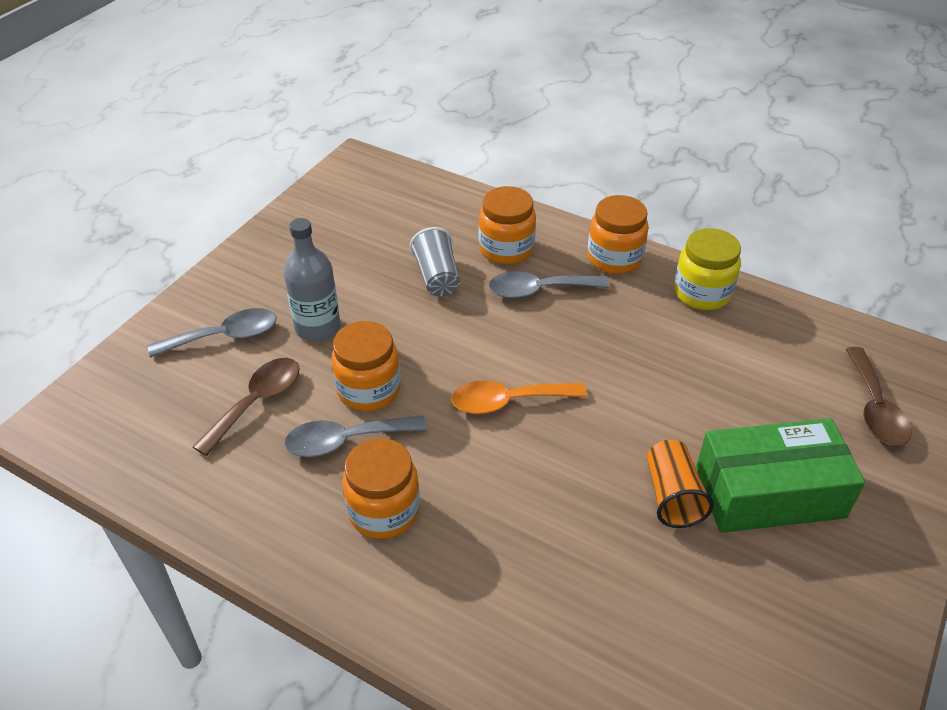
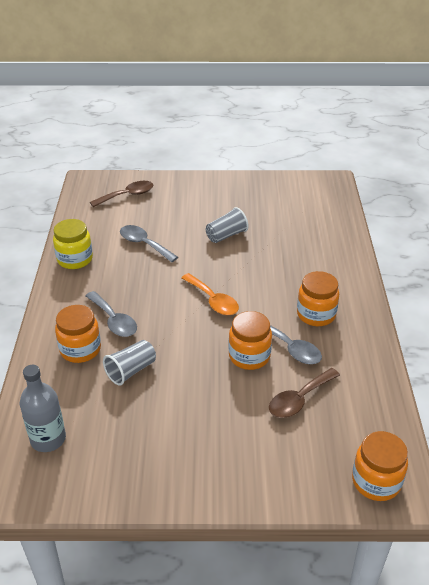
camera: 120 degrees left, 5 degrees down
grey spoon [148,308,276,358] -> grey spoon moved to [120,225,178,262]
brown spoon [193,358,300,456] -> brown spoon turned 45 degrees counterclockwise [269,368,340,418]
grey bottle [284,218,340,341] -> grey bottle moved to [20,365,66,452]
orange jar [587,195,649,274] -> orange jar moved to [352,431,408,501]
orange cup [647,440,714,528] -> grey cup [206,207,249,243]
green box [696,418,865,533] -> none

